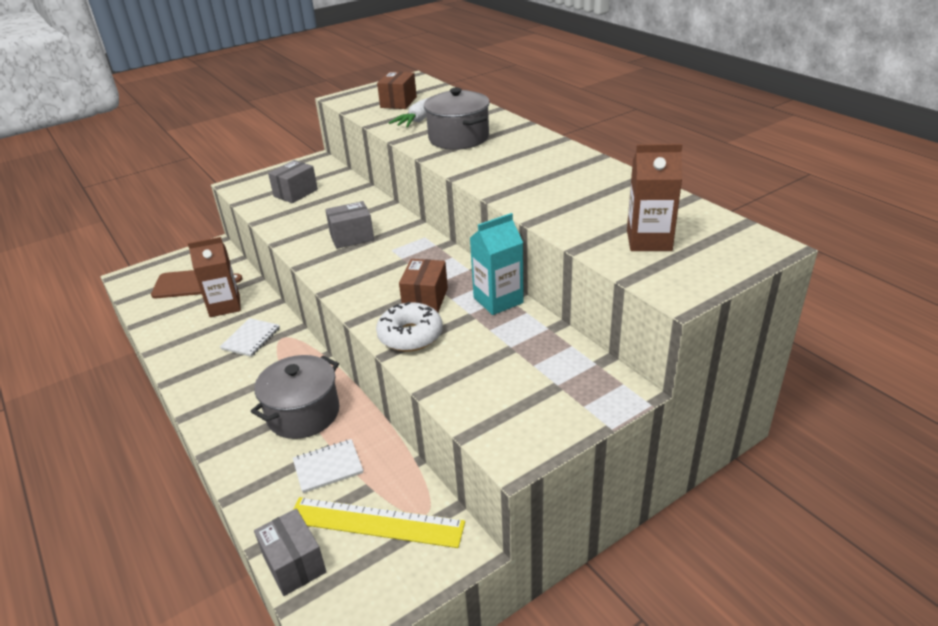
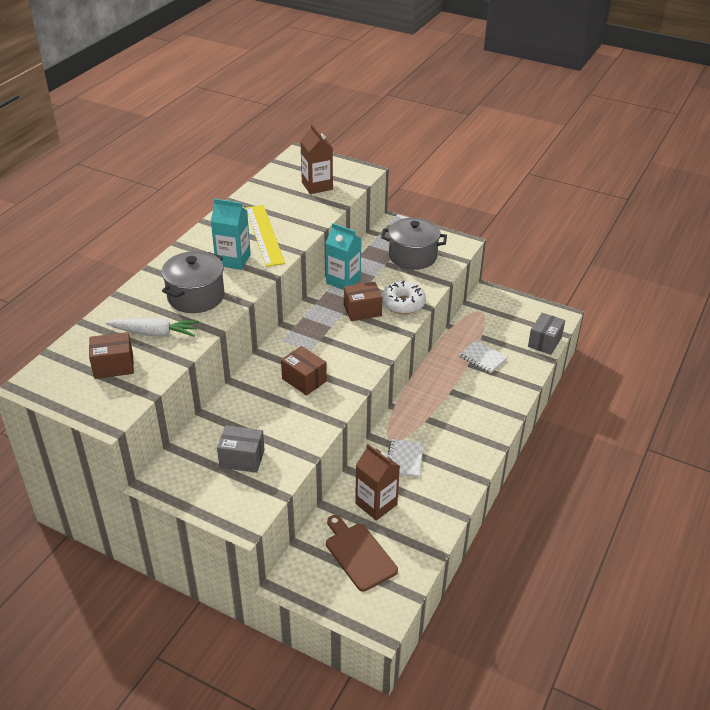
camera: 120 degrees left, 5 degrees up
white notebook [220,318,280,357] -> white notebook turned 75 degrees counterclockwise [388,439,424,477]
grey pot [251,355,340,439] -> grey pot moved to [381,218,447,270]
yellow ruler [293,497,465,548] -> yellow ruler moved to [246,205,285,267]
grey box [325,201,374,249] -> brown box [281,346,327,395]
none -> turquoise carton [211,199,251,270]

